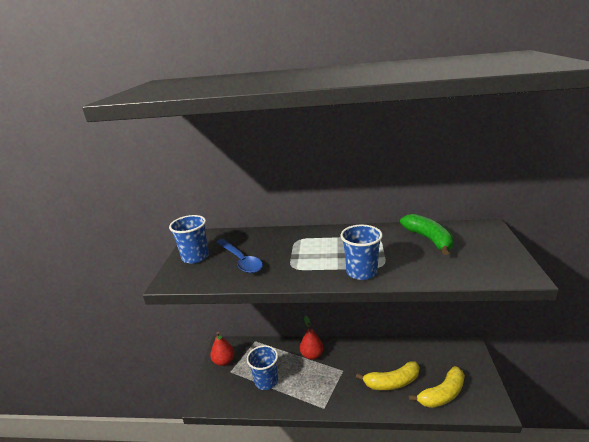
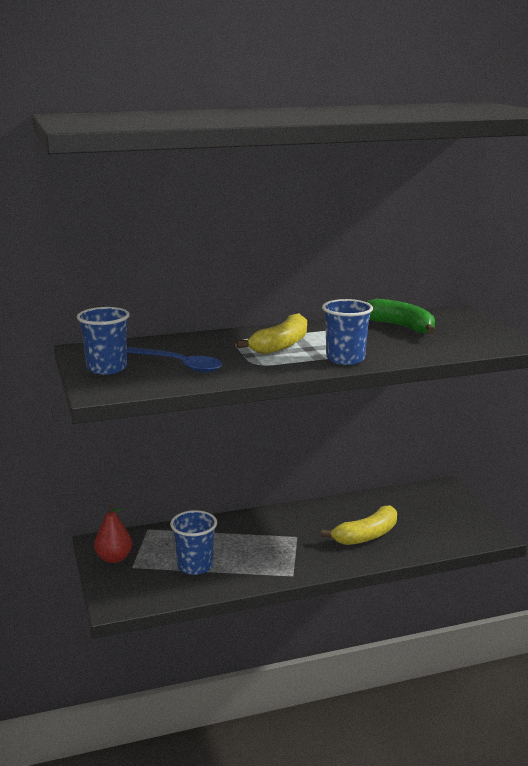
camera: 25 degrees left, 5 degrees down
red pear [300,316,323,360] -> none
yellow banana [409,366,465,408] -> yellow banana moved to [236,313,307,354]

